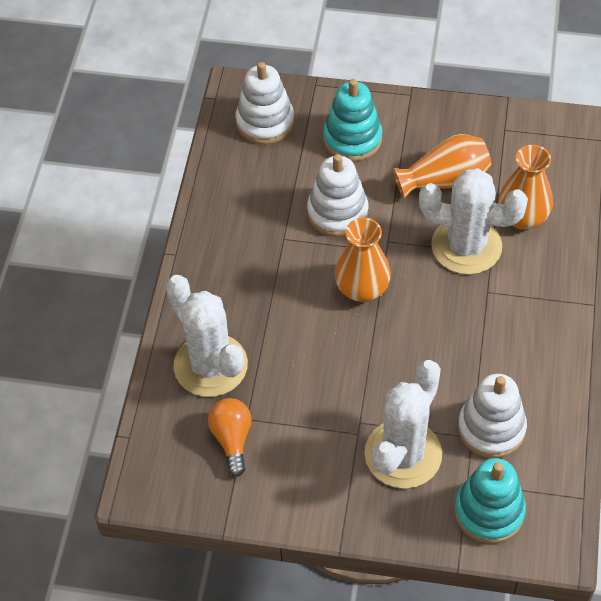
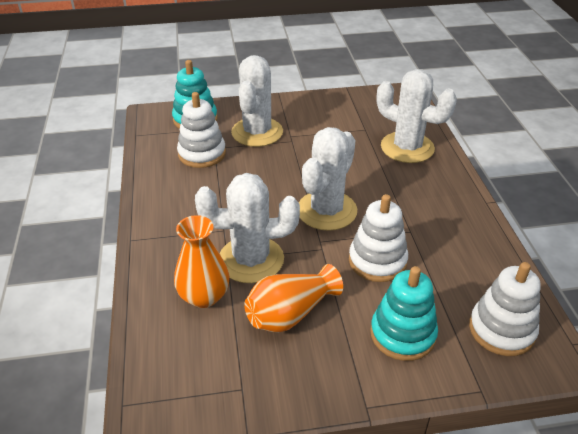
camera: 160 degrees right, 15 degrees down
orange light bulb [208,398,252,477] -> none
orange vase [335,218,391,302] -> white cactus [299,127,357,231]

